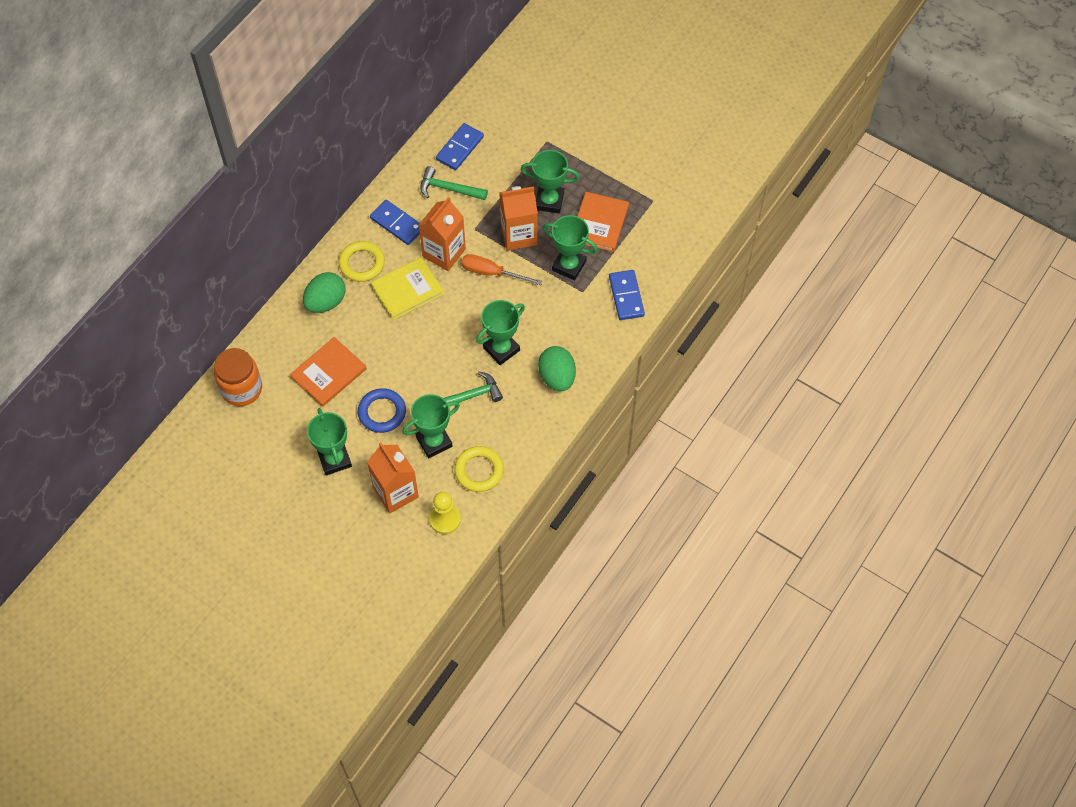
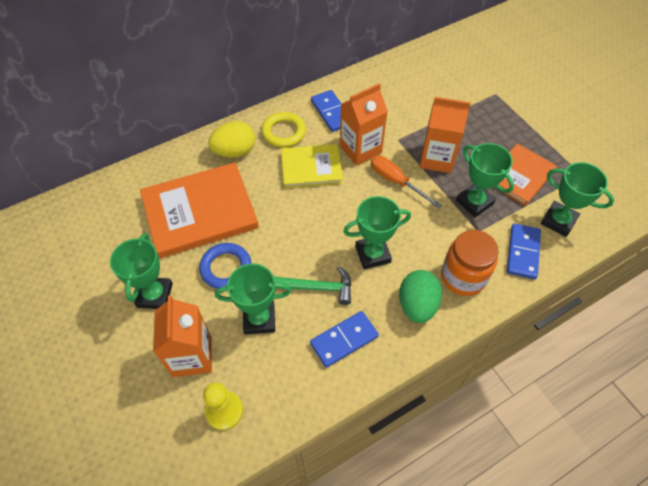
camera: 25 degrees right, 5 degrees down
orange jar [214,348,262,406] -> orange jar moved to [441,230,499,296]
orange book [290,337,367,407] -> orange book [140,162,259,259], size x1.63
green egg [303,272,345,313] -> yellow egg [208,121,255,158]
green hammer [420,166,488,200] -> none
blue domino [436,123,484,170] -> blue domino moved to [310,311,379,368]
yellow ring [454,446,504,492] -> none
green trophy [521,150,579,213] -> green trophy moved to [541,162,614,237]

